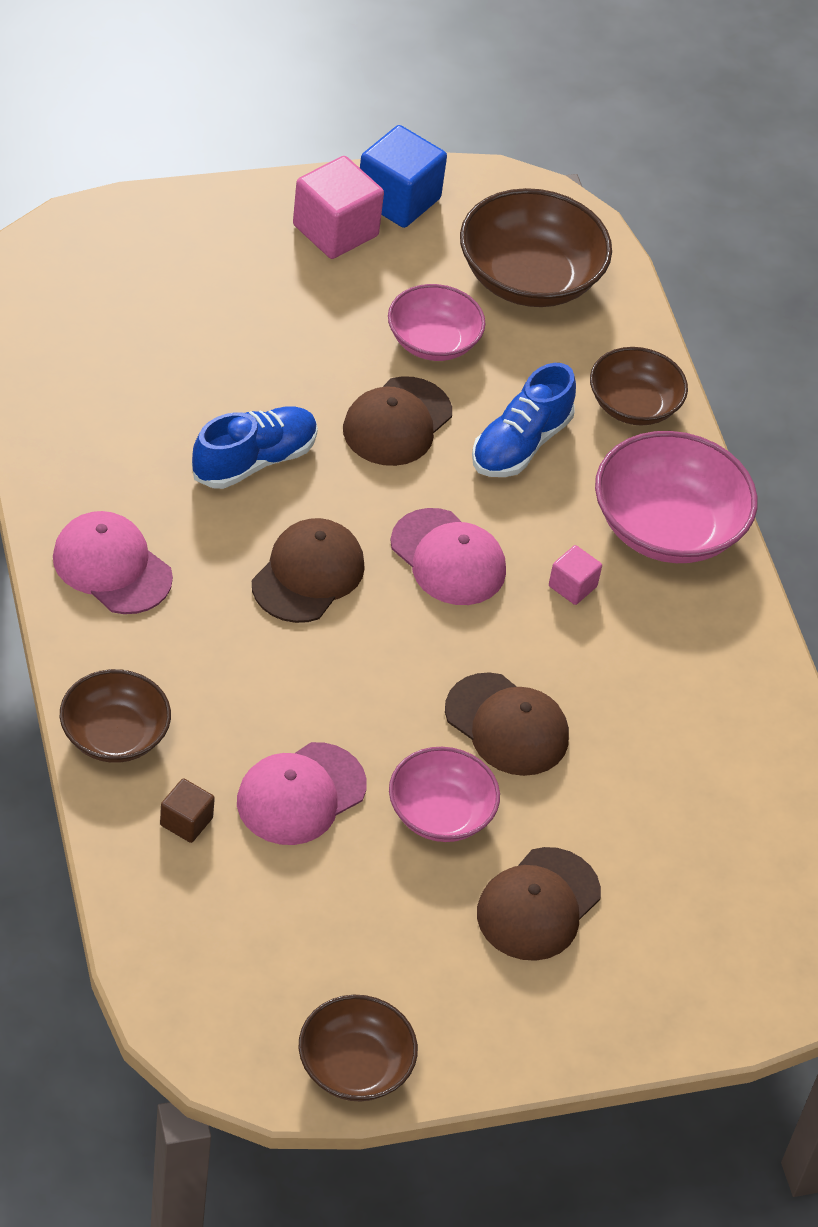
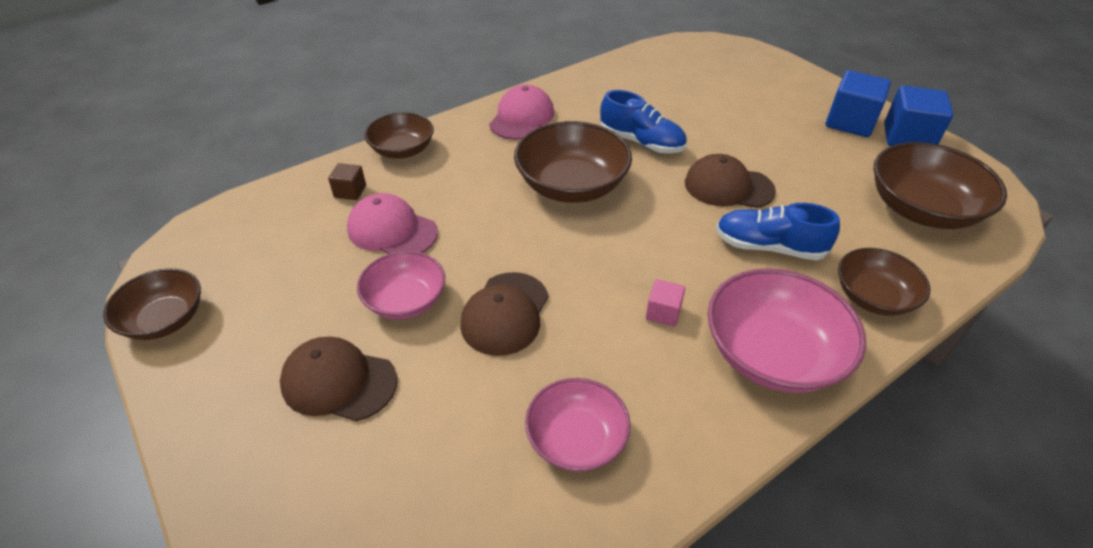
camera: 75 degrees right, 5 degrees down
brown cap [252,518,365,623] -> brown bowl [514,121,632,203]
pink cube [293,156,384,259] -> blue cube [826,70,891,137]
pink bowl [388,284,485,361] -> pink bowl moved to [525,378,631,472]
pink cap [391,508,506,605] -> none

